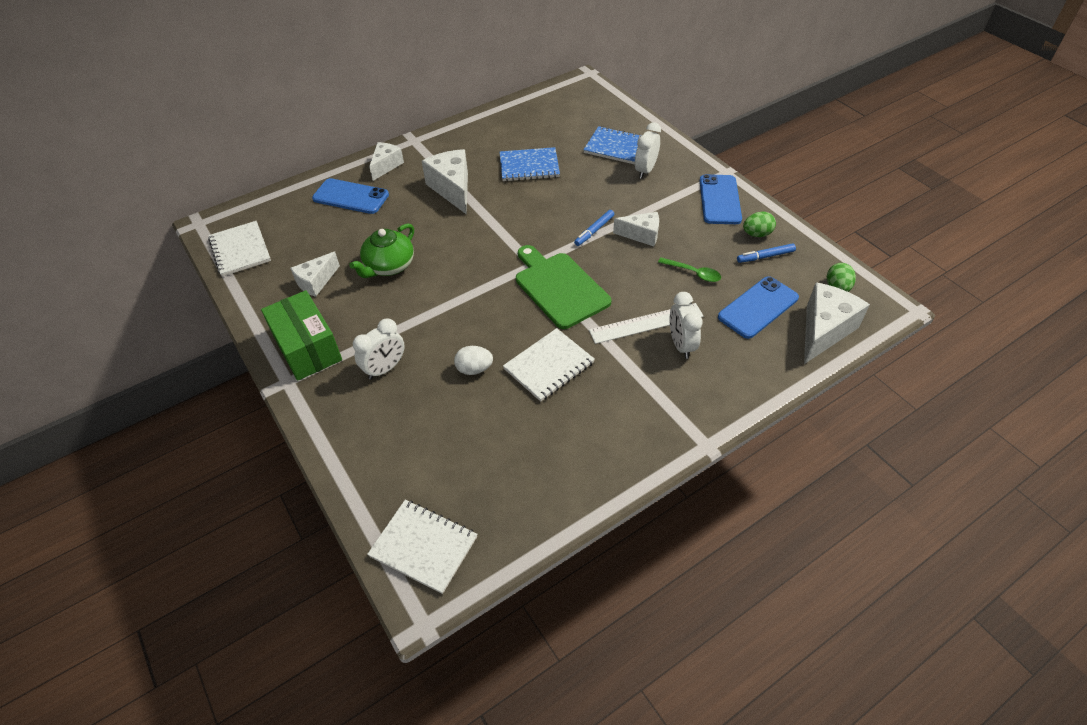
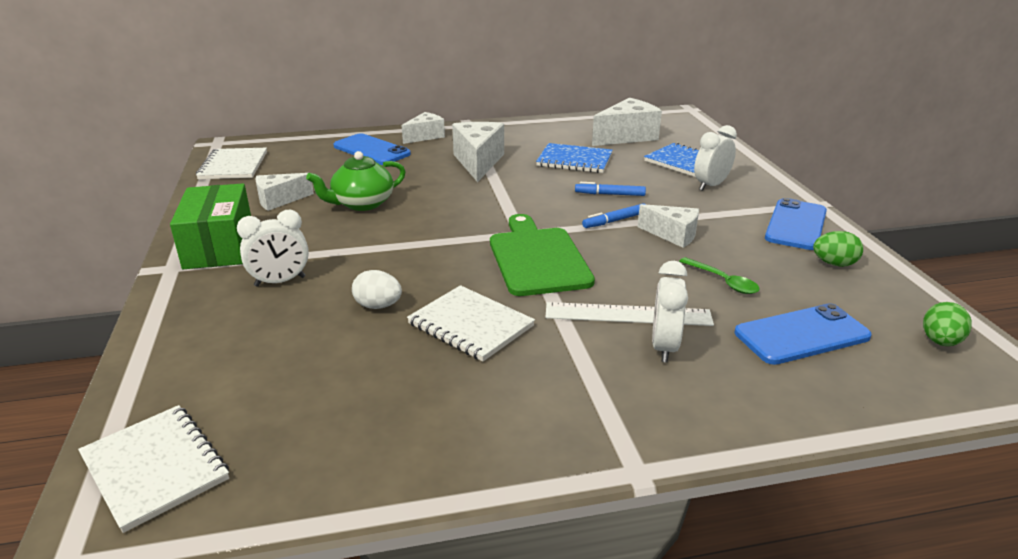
camera: 20 degrees right, 20 degrees down
white notebook [503,328,595,402] -> white notebook turned 60 degrees clockwise [407,285,535,362]
blue marker [737,243,796,263] -> blue marker moved to [575,182,646,196]
white cheese [804,283,870,364] -> white cheese moved to [592,98,662,146]

